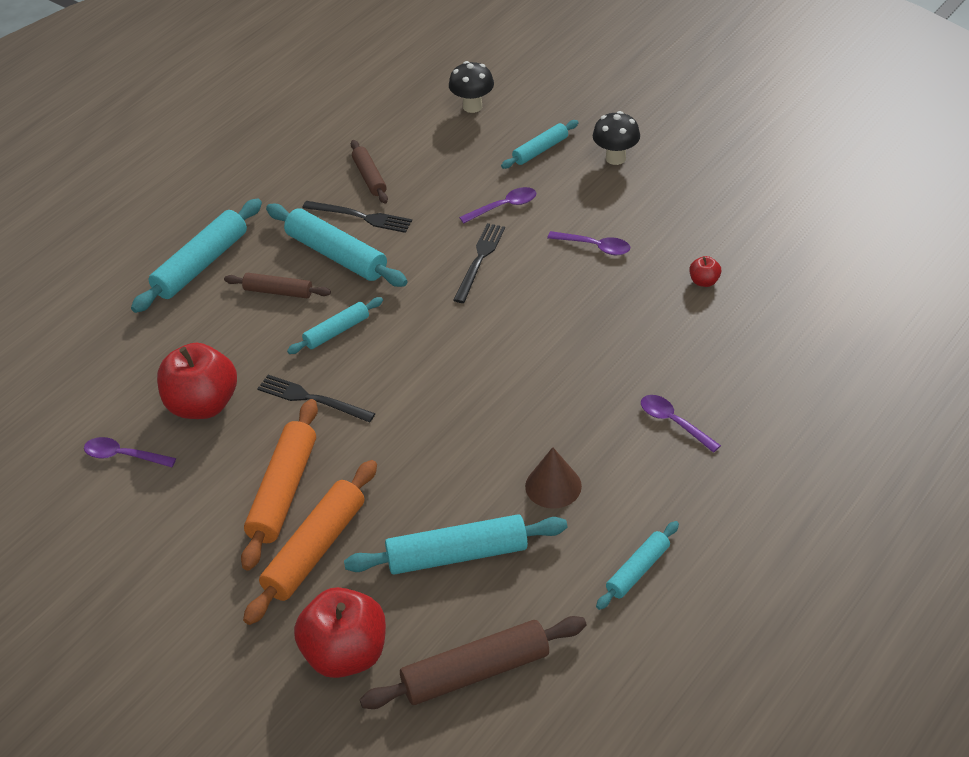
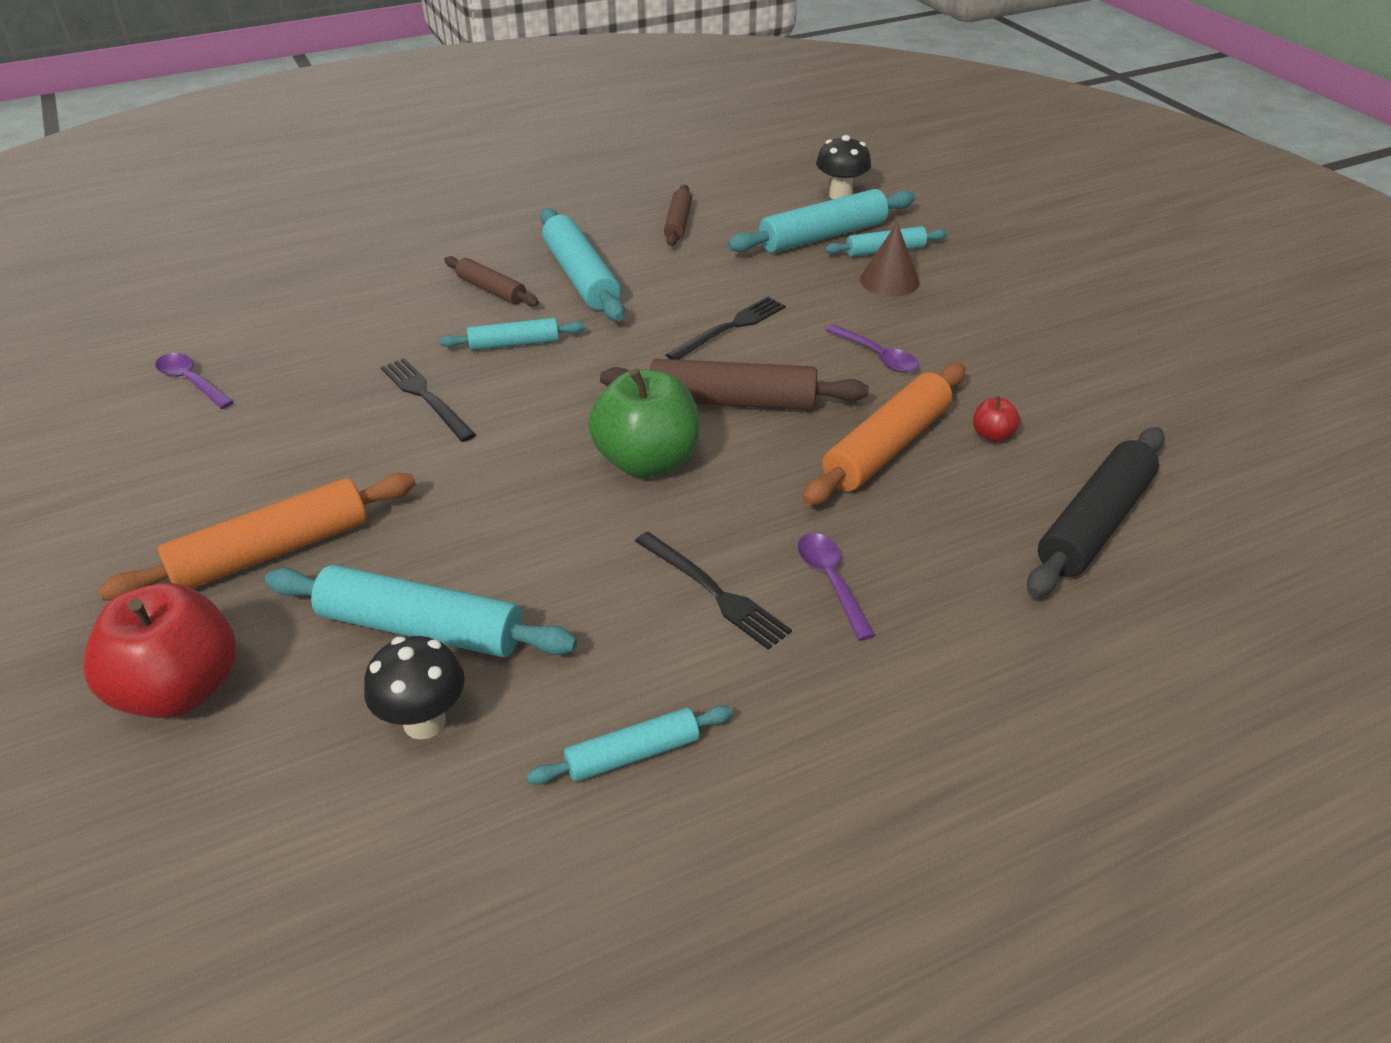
camera: 25 degrees right, 5 degrees down
turquoise rolling pin [131,198,262,313] -> turquoise rolling pin moved to [728,189,915,253]
red apple [157,342,237,419] -> none
orange rolling pin [241,399,318,571] -> orange rolling pin moved to [802,363,965,506]
black fork [302,201,412,233] -> black fork moved to [635,532,792,650]
brown rolling pin [360,616,587,709] -> brown rolling pin moved to [600,359,868,410]
purple spoon [459,187,536,223] -> none
brown cone [525,447,582,509] -> brown cone moved to [860,223,920,297]
black mushroom [593,111,640,165] -> black mushroom moved to [364,636,465,740]
none -> green apple [588,369,700,478]
none -> black rolling pin [1027,427,1165,598]

